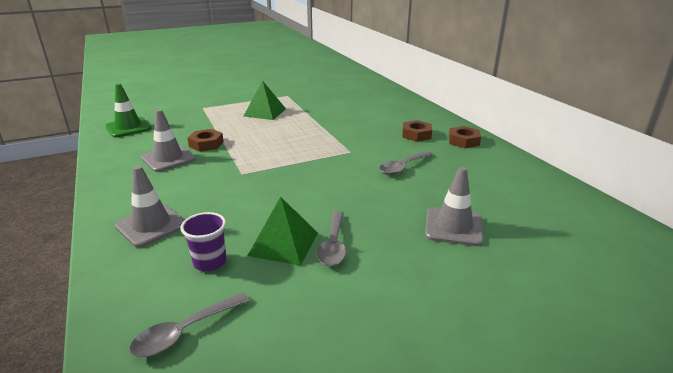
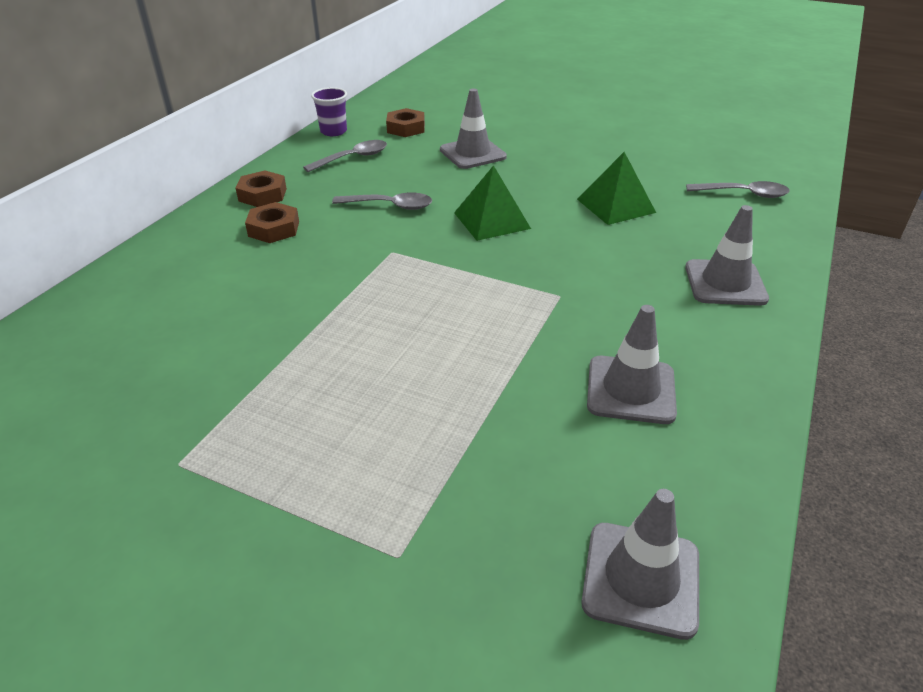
camera: 130 degrees left, 10 degrees up
green traffic cone [105,84,152,137] -> grey traffic cone [581,489,699,640]
purple cup [181,212,226,271] -> purple cup moved to [311,87,347,136]
brown nut [187,129,224,152] -> brown nut moved to [386,108,425,137]
green pyramid [244,80,286,120] -> green pyramid moved to [454,165,531,241]
grey spoon [316,211,346,266] -> grey spoon moved to [303,140,387,172]

